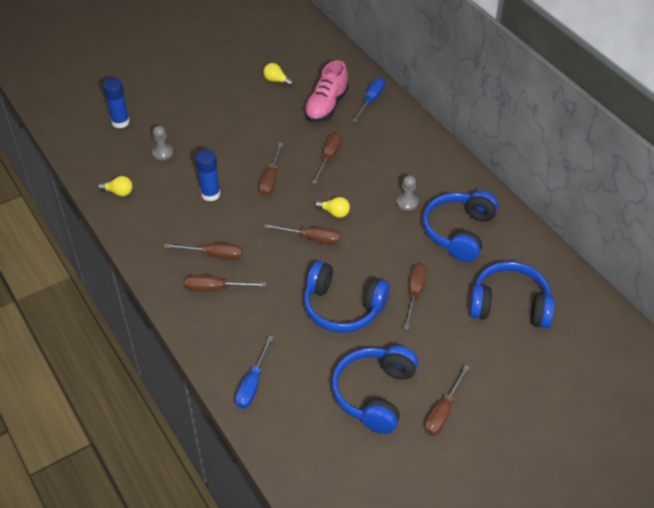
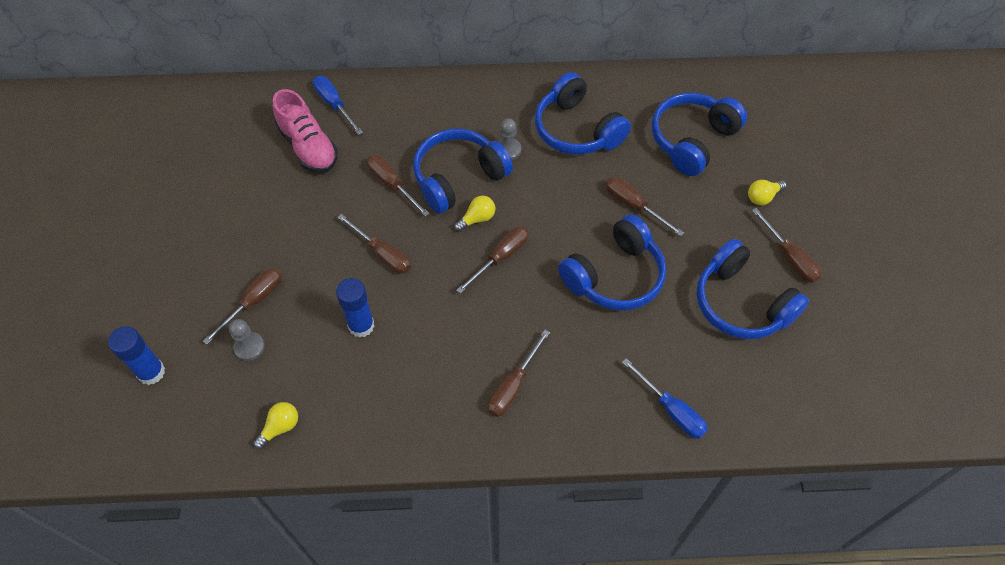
camera: 60 degrees left, 10 degrees up
brown screwdriver [164,243,243,260] -> brown screwdriver moved to [203,268,282,344]
yellow light bulb [263,63,293,86] -> yellow light bulb moved to [748,180,787,205]
none -> blue headphones [413,129,513,214]

